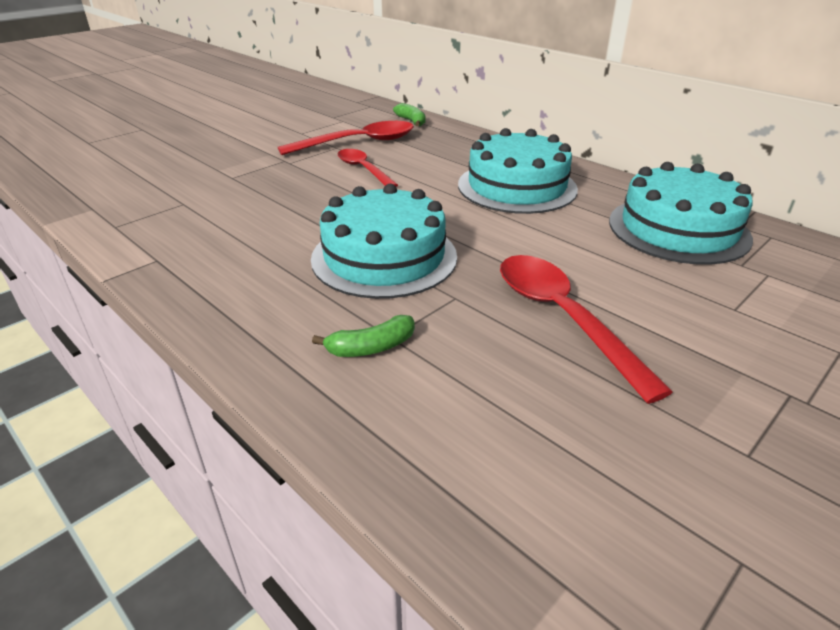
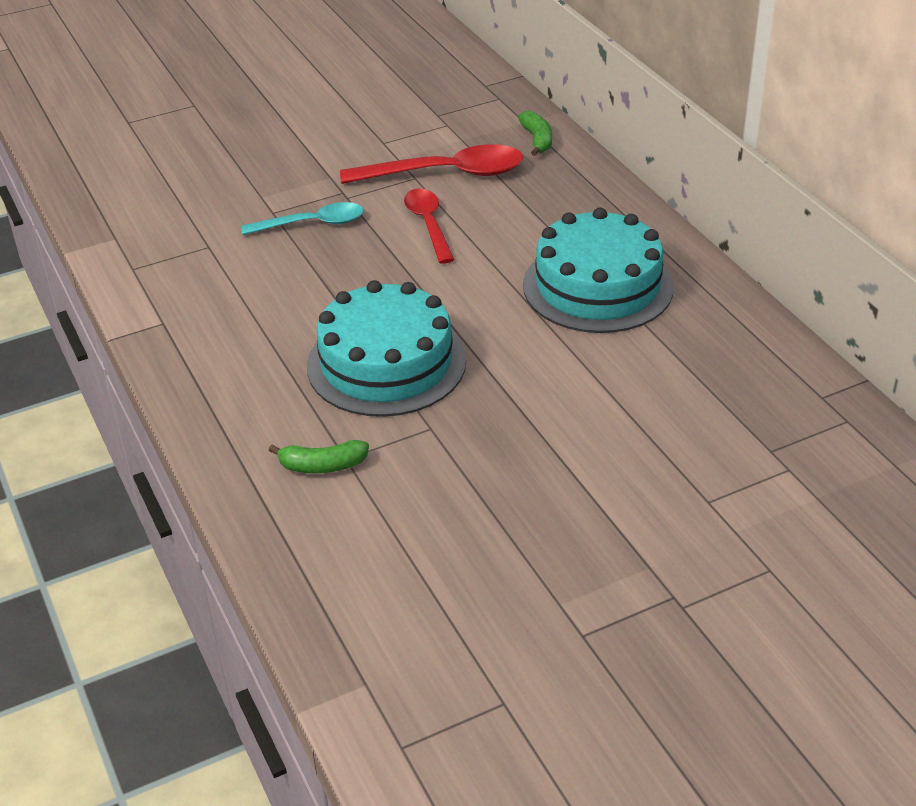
camera: 20 degrees right, 5 degrees up
red spoon [500,255,673,404] -> none
turquoise cake [609,162,753,265] -> none
none -> turquoise spoon [241,202,364,235]

